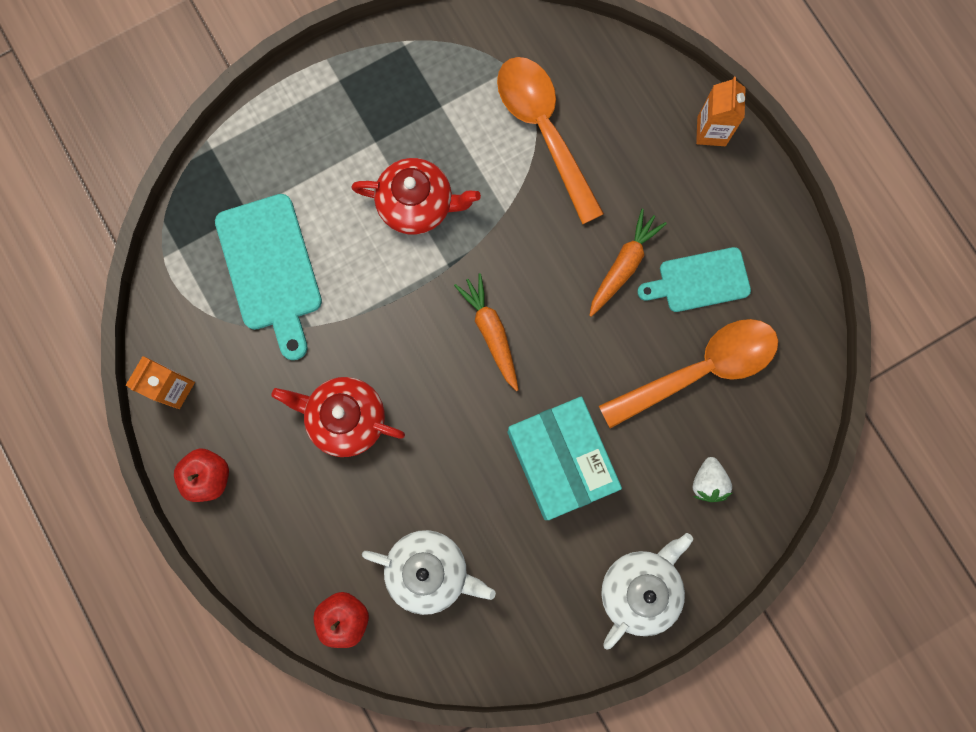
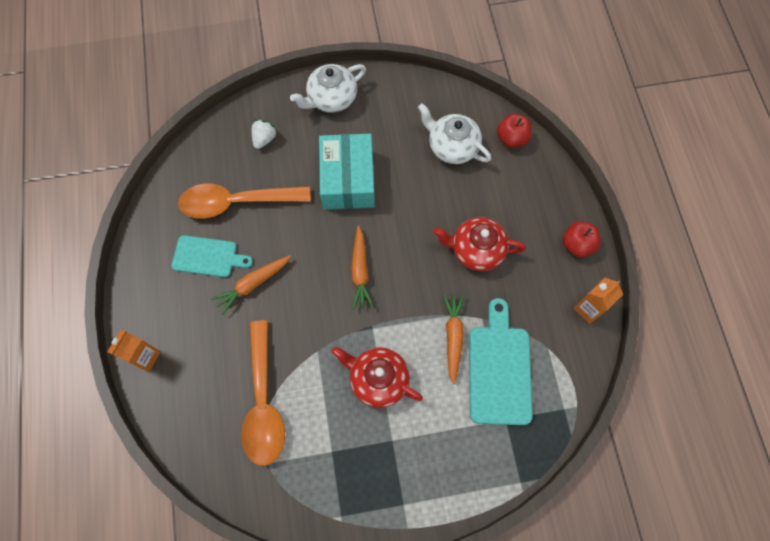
camera: 160 degrees left, 10 degrees down
red teapot [271,377,405,457] -> red teapot turned 150 degrees clockwise [433,217,526,271]
none -> orange carrot [443,294,464,384]

